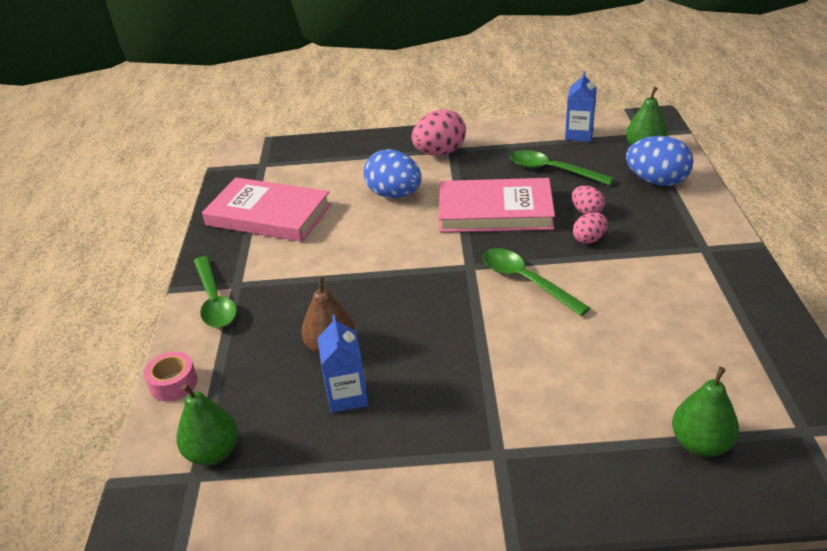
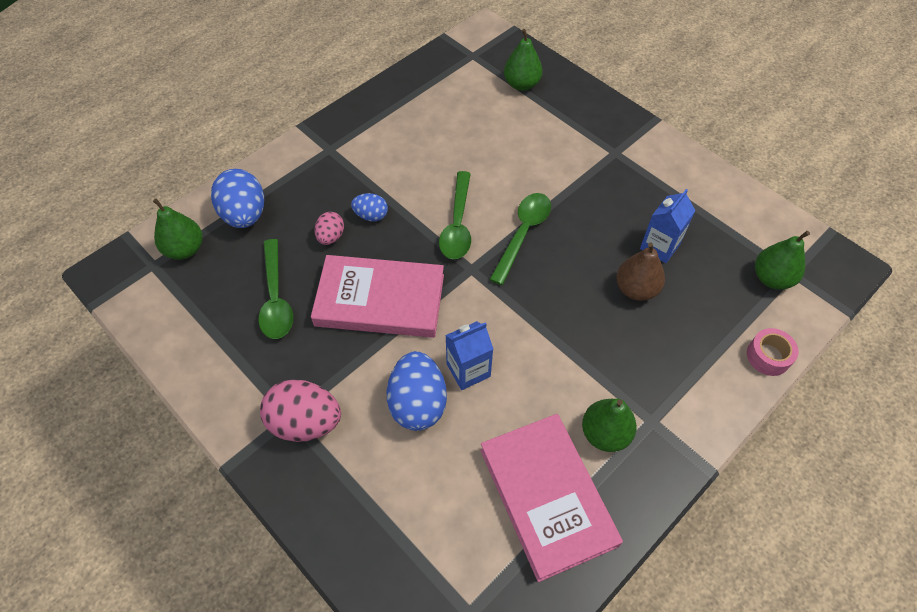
camera: 135 degrees left, 20 degrees up
green spoon [194,256,237,328] -> green spoon moved to [489,193,551,285]
pink book [438,178,555,232] -> pink book turned 45 degrees counterclockwise [311,255,444,338]
blue carton [565,71,597,142] -> blue carton moved to [445,321,493,390]
pink egg [573,212,608,244] -> blue egg [351,193,388,222]
none -> green pear [582,399,637,452]

